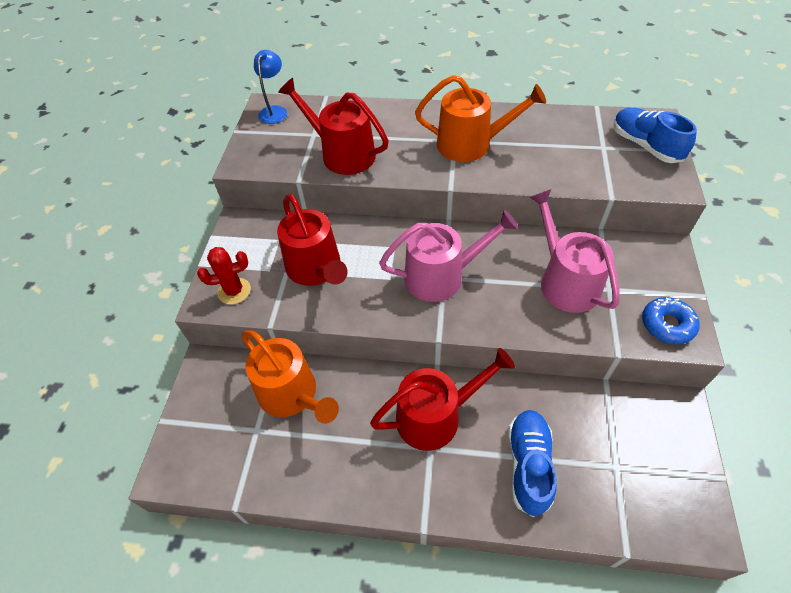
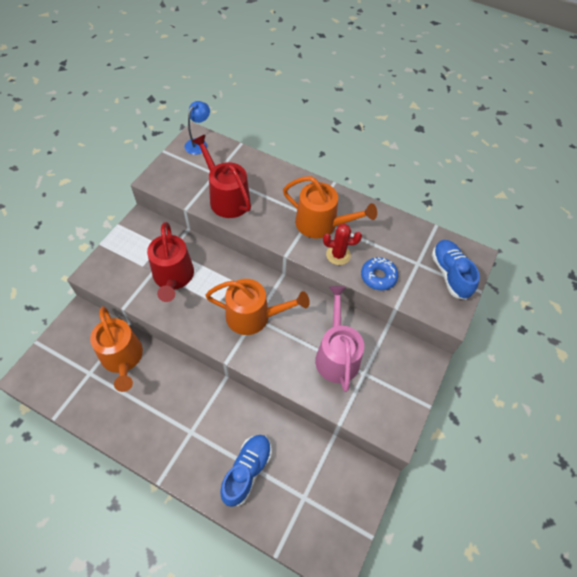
camera: 15 degrees right, 5 degrees up
red cactus [197,247,251,304] -> red cactus moved to [323,224,362,265]
red watering can [370,348,515,451] -> none
pink watering can [379,210,518,302] -> orange watering can [205,279,310,335]
blue donut [642,297,700,344] -> blue donut moved to [361,257,398,290]

